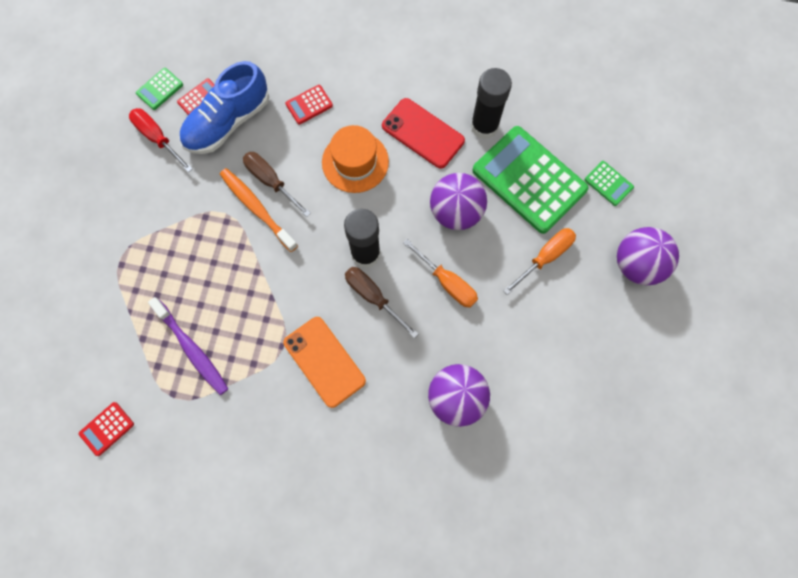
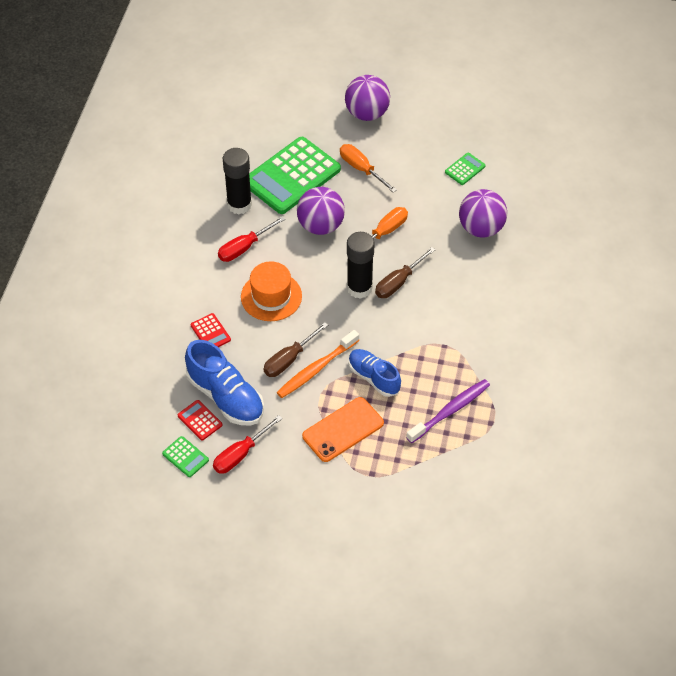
camera: 90 degrees left, 20 degrees down
red calculator [79,402,134,456] -> none
orange phone [283,317,366,408] -> orange phone moved to [302,397,384,462]
red phone [382,98,465,169] -> red screwdriver [218,216,285,262]
green calculator [585,161,634,206] -> green calculator moved to [445,153,485,185]
none -> blue shoe [348,349,401,397]

